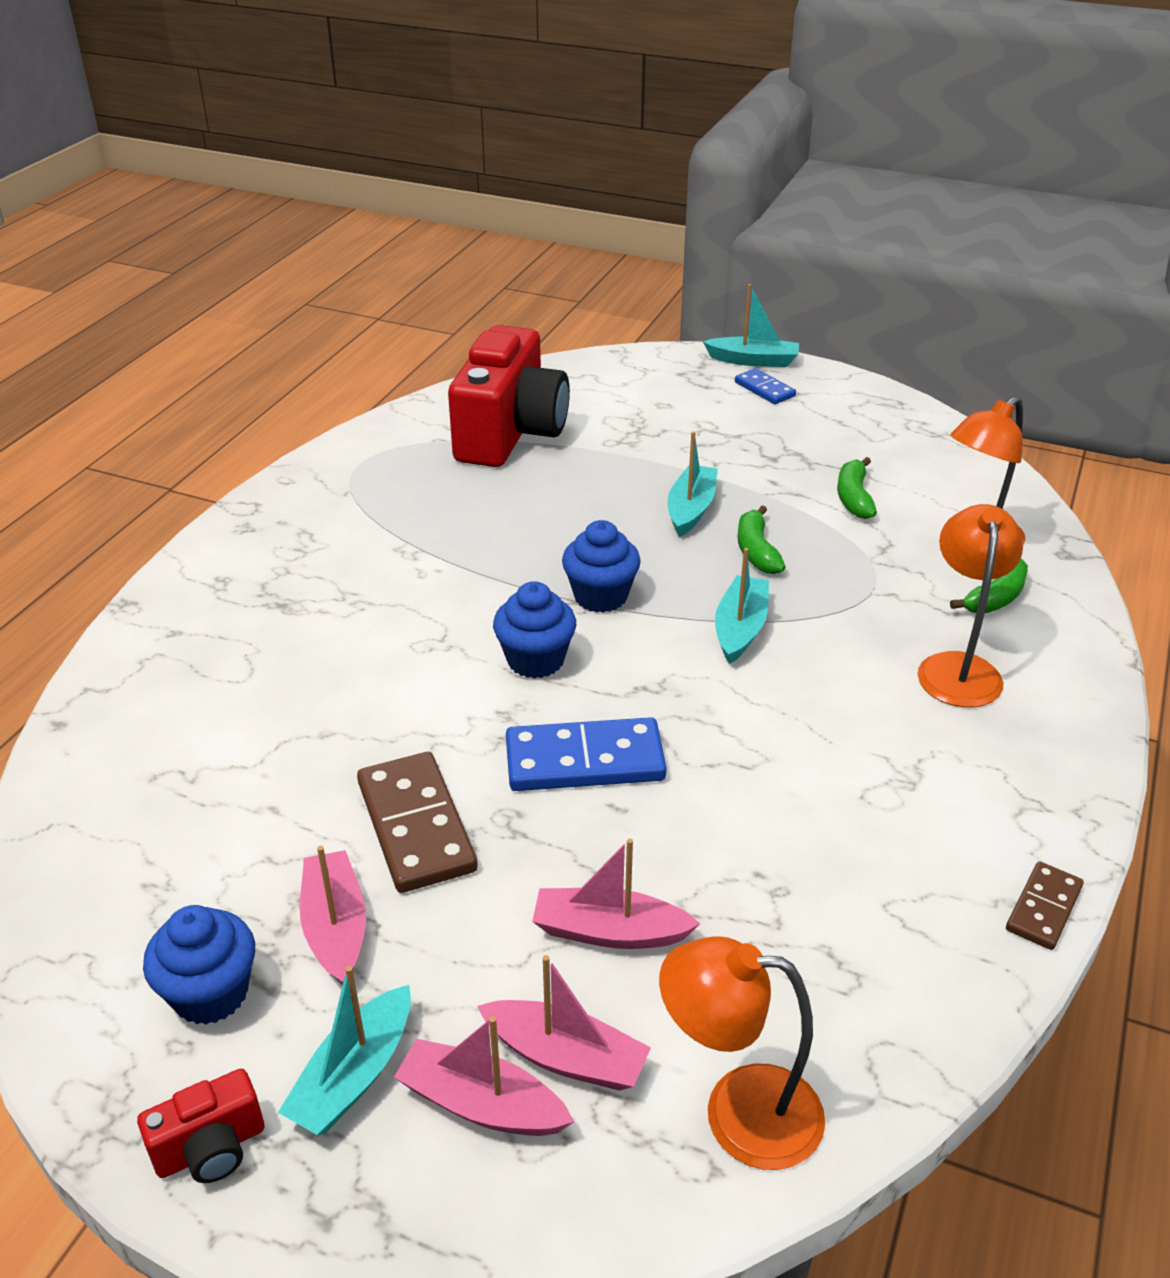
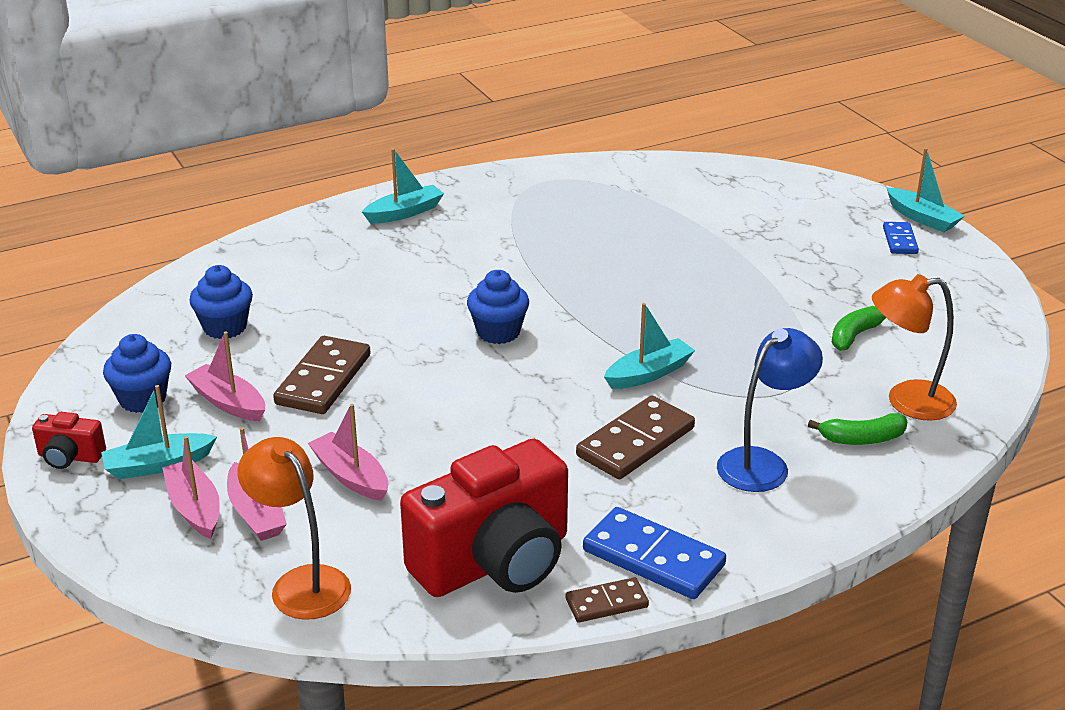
camera: 40 degrees right, 5 degrees down
pink boat [300,846,366,985] -> pink boat turned 75 degrees counterclockwise [185,332,265,421]
red camera [448,325,570,467] -> red camera moved to [400,439,568,597]
blue domino [506,717,667,791] -> blue domino moved to [583,507,726,599]
blue cupcake [562,520,641,613] -> blue cupcake moved to [189,265,253,339]
turquoise boat [668,431,718,537] -> turquoise boat moved to [362,148,444,224]
green banana [737,505,786,574] -> none
orange lamp [918,504,1023,708] -> blue lamp [717,328,823,492]
none -> brown domino [576,396,695,479]

